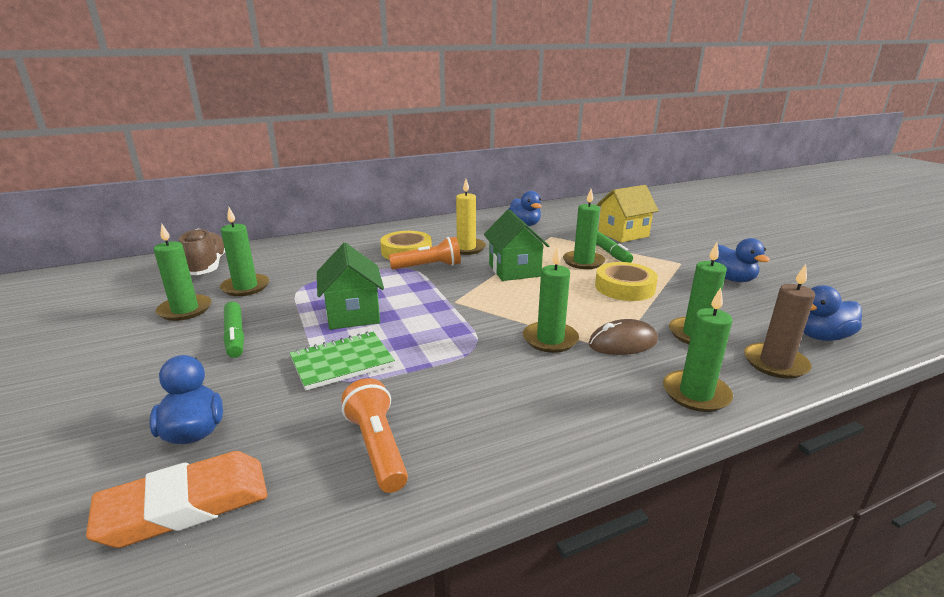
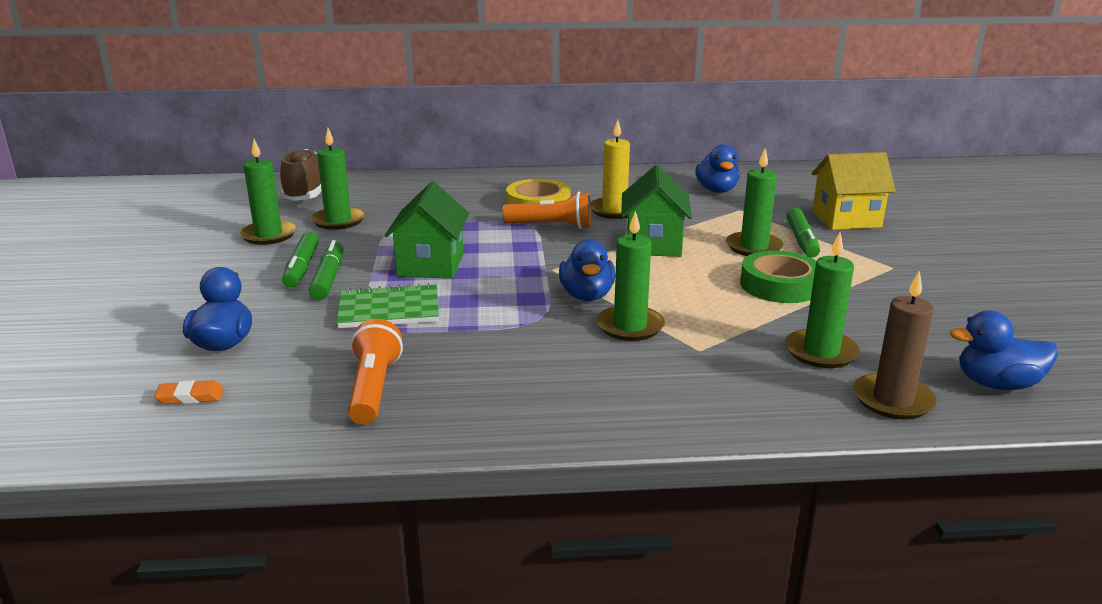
camera: 20 degrees right, 0 degrees up
orange eraser [86,451,267,548] -> orange eraser [154,380,224,404], size x0.44
brown mouse [588,319,658,355] -> none
yellow tape [595,262,658,301] -> green tape [740,250,816,303]
green candle [663,288,733,412] -> none
blue duck [711,238,770,282] -> blue duck moved to [559,239,615,301]
none -> green marker [309,240,344,300]

